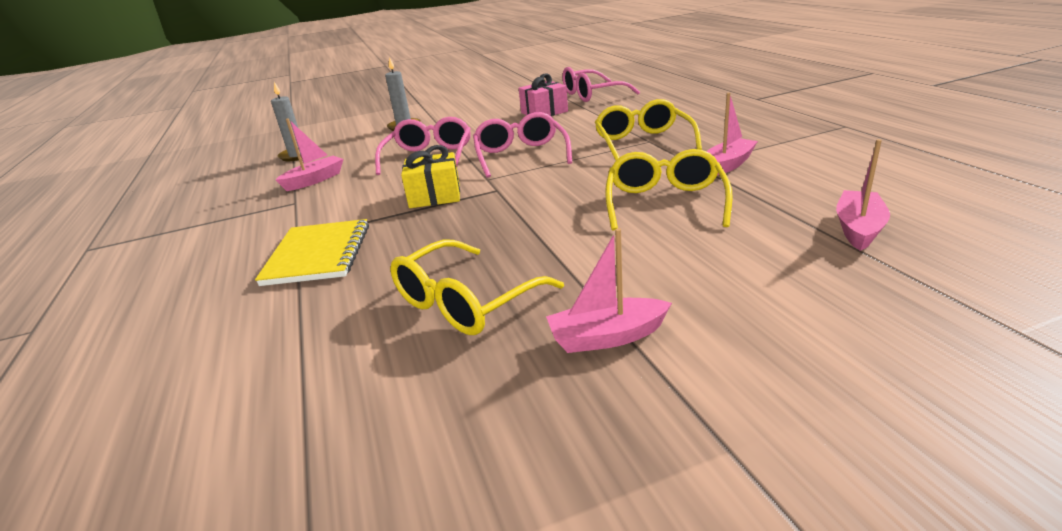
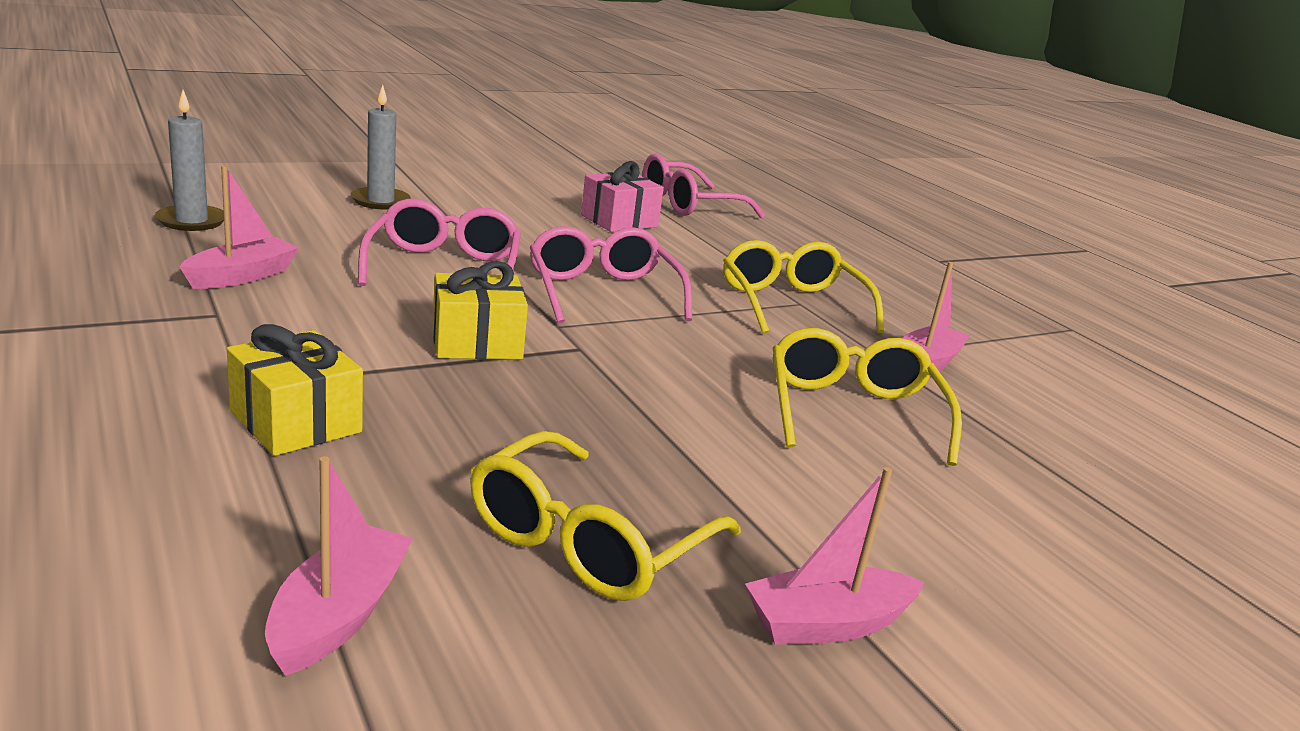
camera: 15 degrees left, 5 degrees down
yellow notebook [255,219,369,286] -> yellow gift [227,324,363,456]
pink boat [836,139,890,251] -> pink boat moved to [265,456,413,676]

